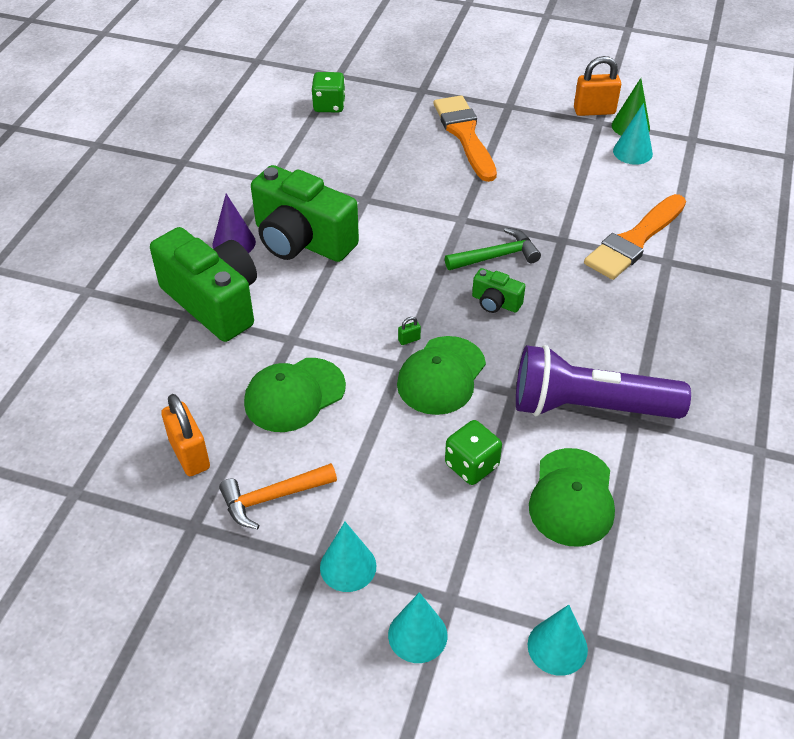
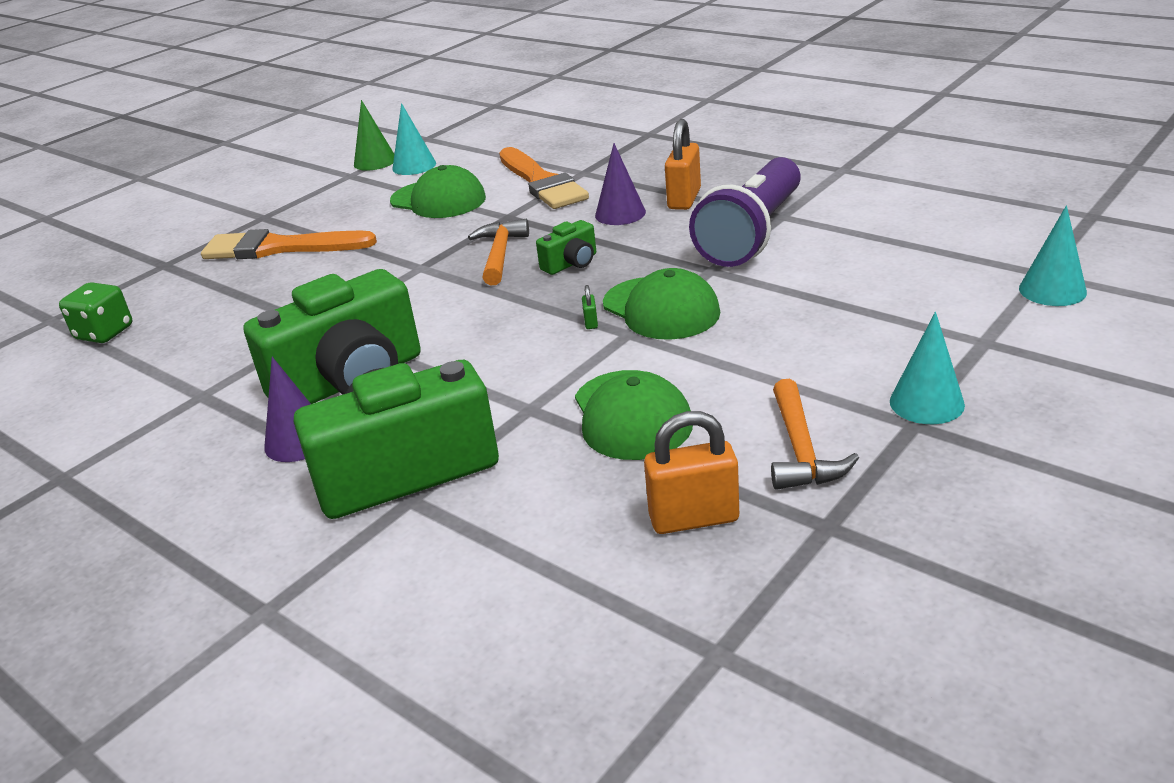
camera: 65 degrees left, 15 degrees down
turquoise cone [388,592,447,663] -> none
green hammer [445,228,541,270] -> orange hammer [468,219,529,285]
green dice [445,420,502,485] -> none
green cap [529,448,615,547] -> green cap moved to [390,165,486,218]
orange padlock [574,56,621,116] -> orange padlock moved to [665,119,701,210]
none -> purple cone [595,143,646,225]

